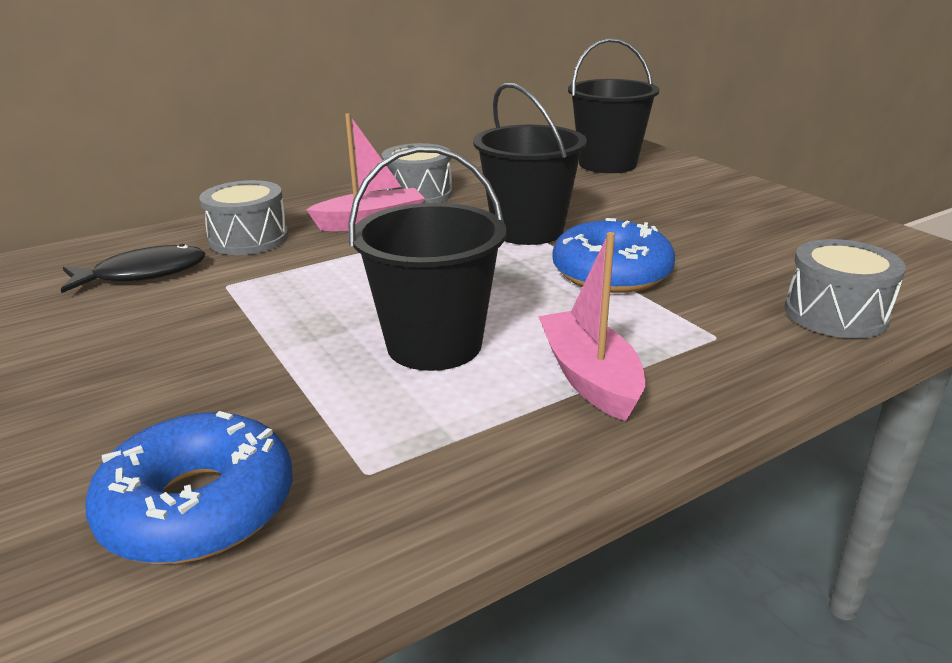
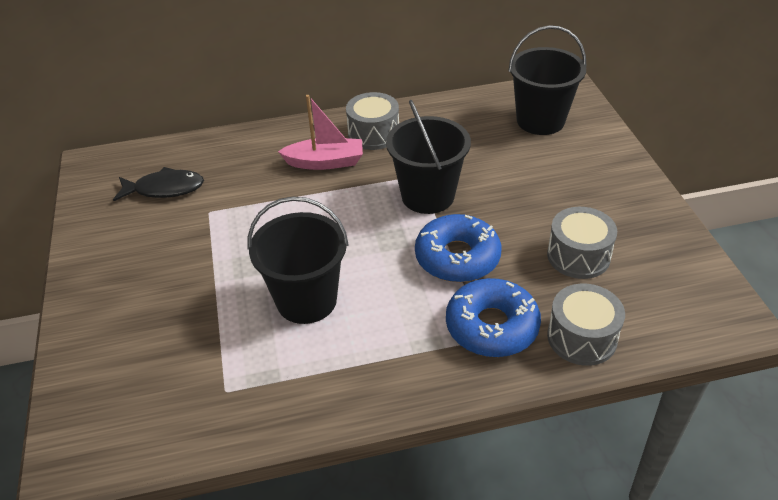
camera: 20 degrees right, 15 degrees up
blue donut [85,411,292,564] -> blue donut moved to [446,278,541,357]
grey drum [199,180,288,255] -> grey drum moved to [547,207,617,279]
pink boat [538,232,645,421] -> none

